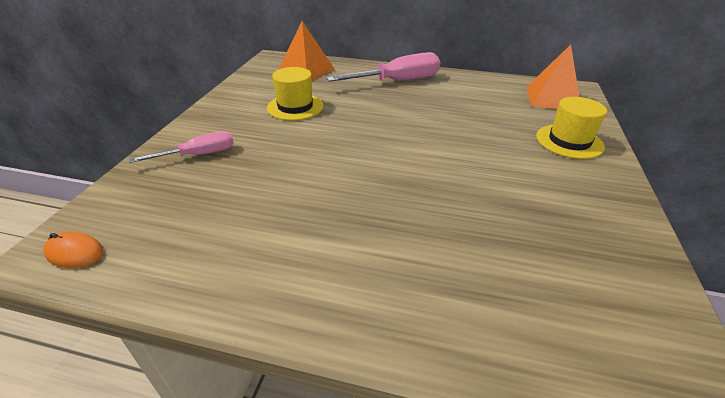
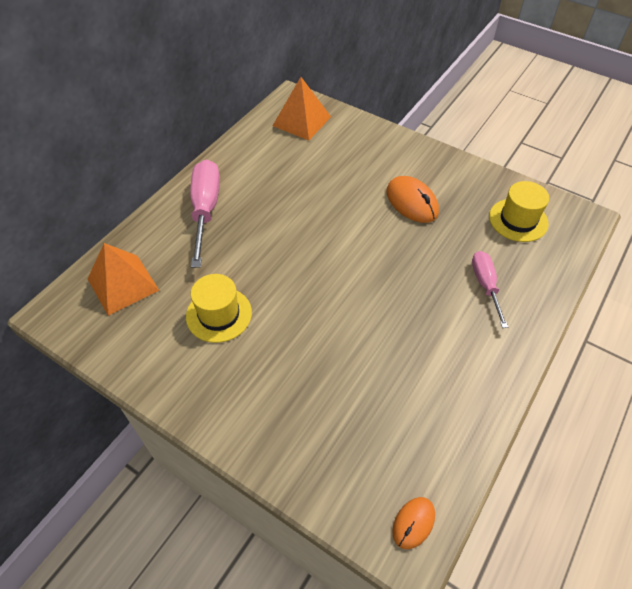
camera: 70 degrees left, 15 degrees up
pink screwdriver [129,131,234,163] -> pink screwdriver moved to [472,251,508,328]
yellow hat [536,97,607,159] -> yellow hat moved to [489,181,549,242]
none -> orange mouse [386,176,439,223]

